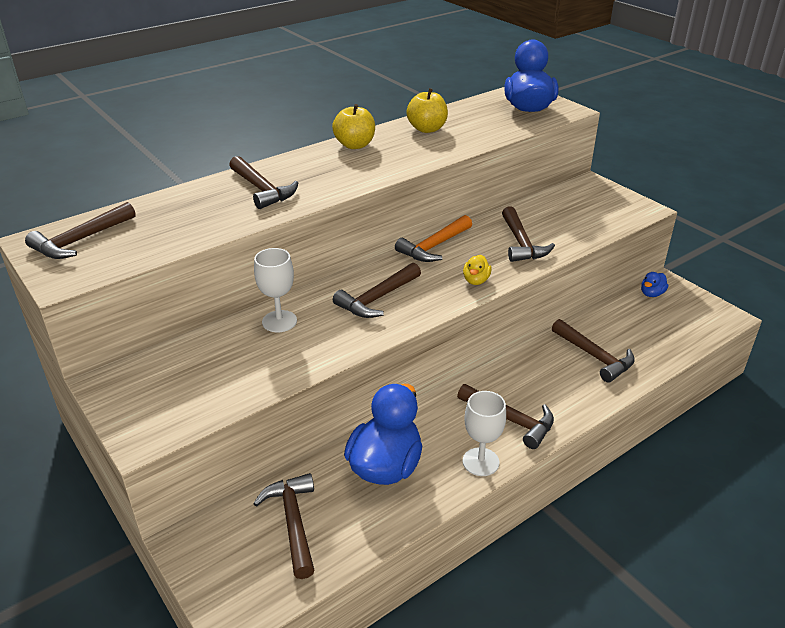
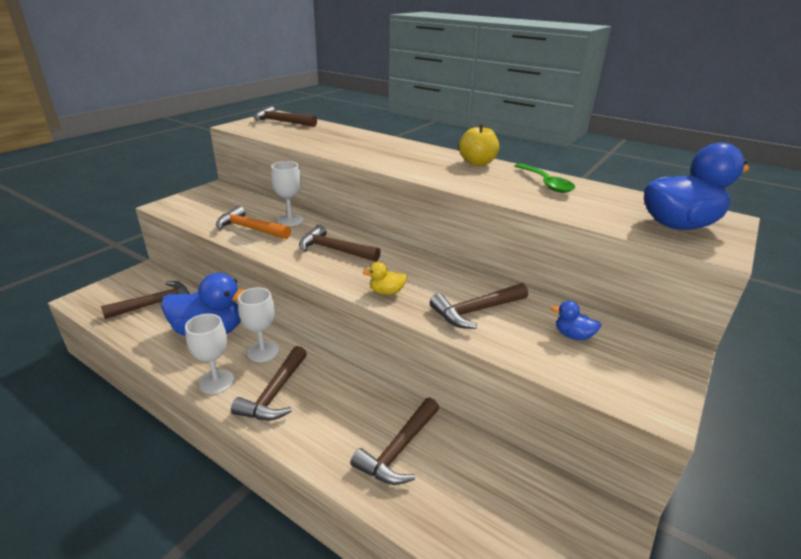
camera: 70 degrees right, 5 degrees down
brown hammer [229,156,298,209] -> none
orange hammer [395,215,472,262] -> orange hammer moved to [216,206,291,239]
yellow apple [406,88,448,133] -> green spoon [515,163,575,193]
blue duck [641,272,668,297] -> blue duck moved to [551,301,602,340]
none -> white goblet [238,287,279,362]

